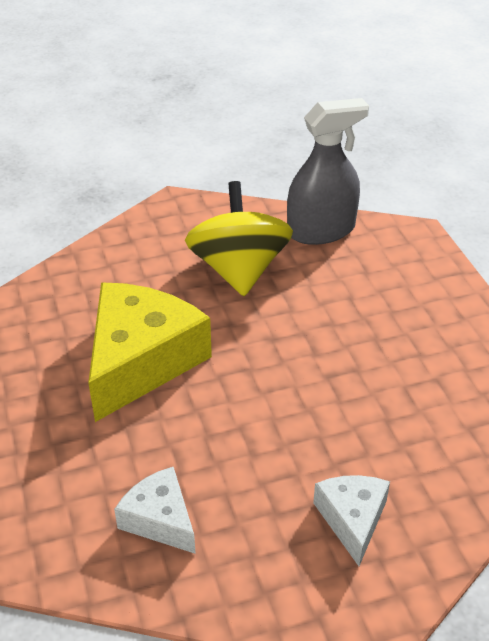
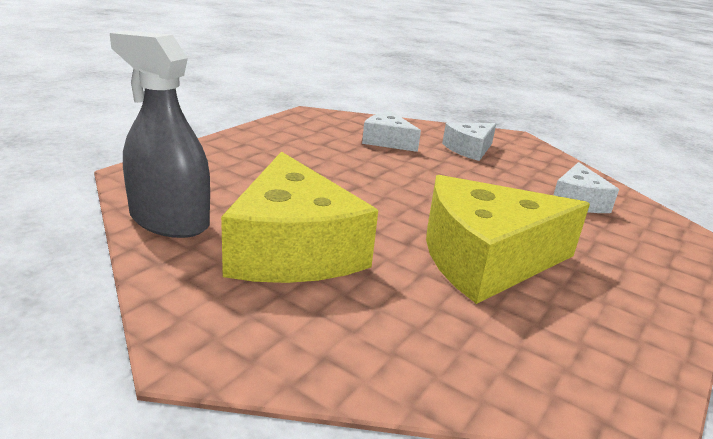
camera: 130 degrees left, 15 degrees down
yellow spinning top [185,181,293,296] -> yellow cheese [221,151,378,283]
none -> white cheese [362,111,421,152]

